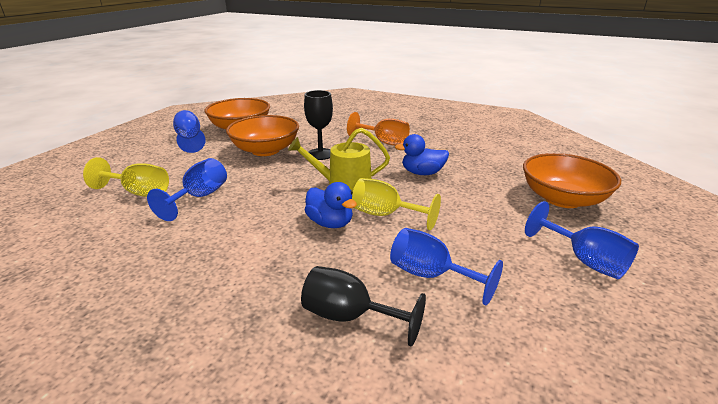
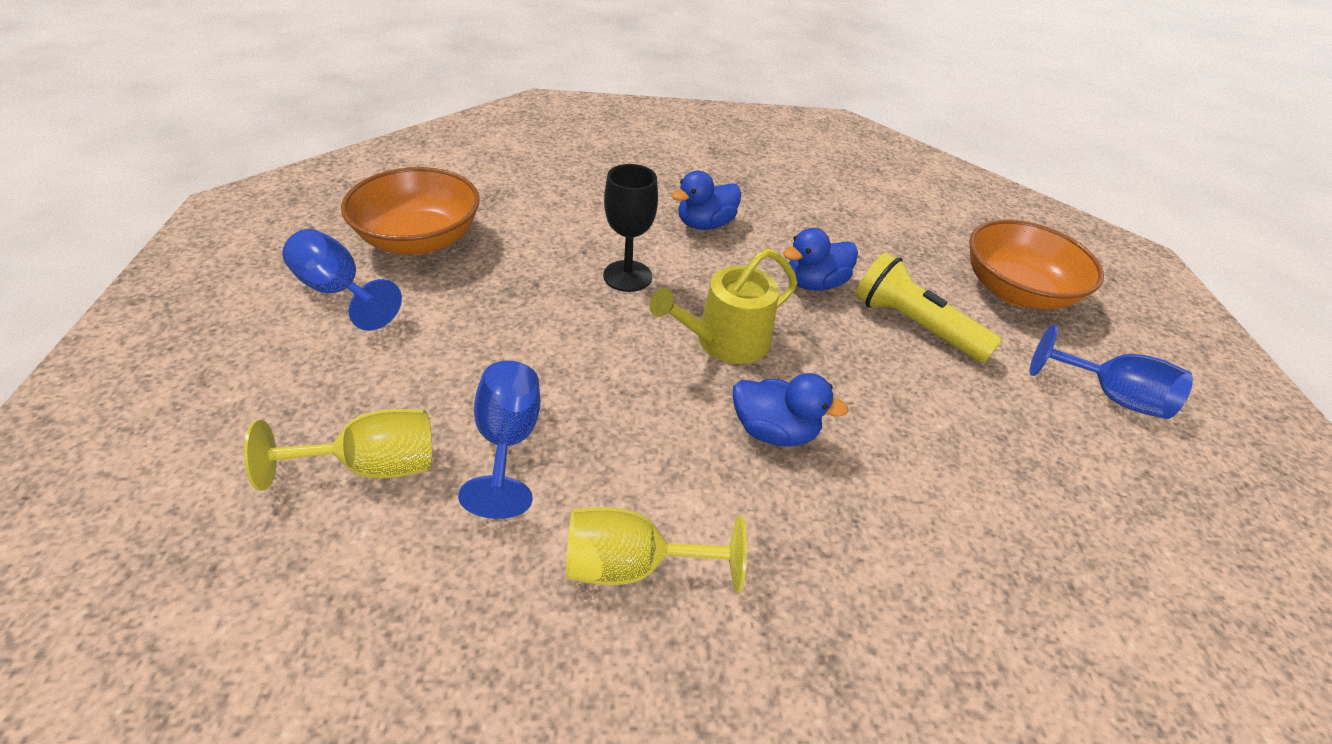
camera: 30 degrees left, 15 degrees up
orange bowl [226,115,299,156] -> none
black goblet [301,266,426,347] -> none
orange goblet [347,112,410,146] -> blue duck [672,171,741,230]
yellow goblet [352,178,441,230] -> yellow goblet moved to [566,507,747,593]
blue goblet [390,228,503,306] -> none
none -> yellow flashlight [855,252,1002,363]

